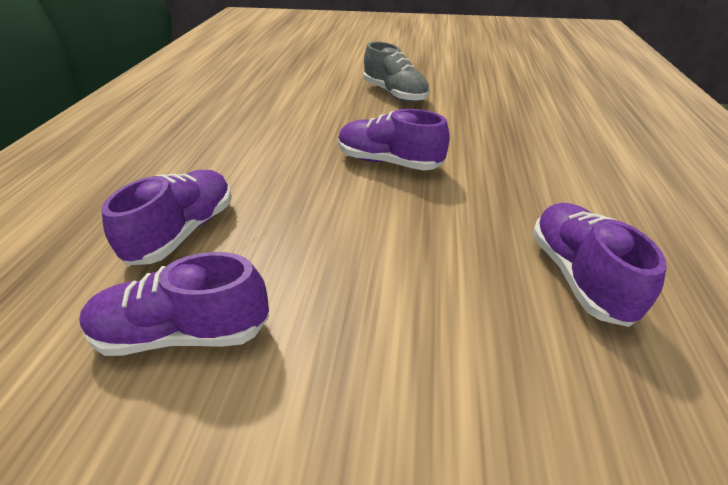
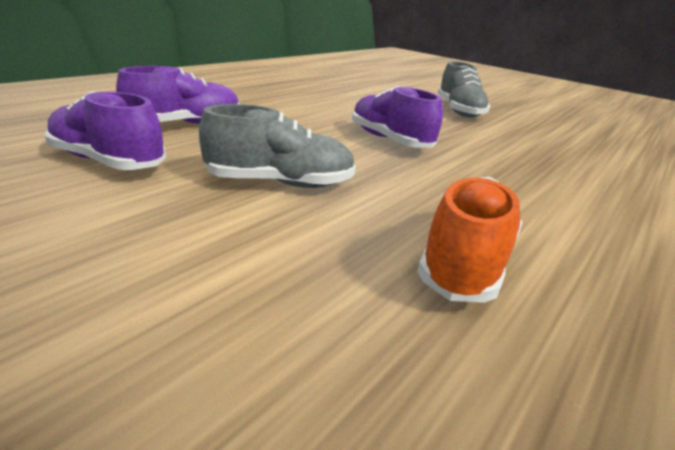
camera: 30 degrees right, 10 degrees down
purple shoe [532,203,667,327] -> orange shoe [417,177,522,303]
none -> grey shoe [199,104,356,188]

